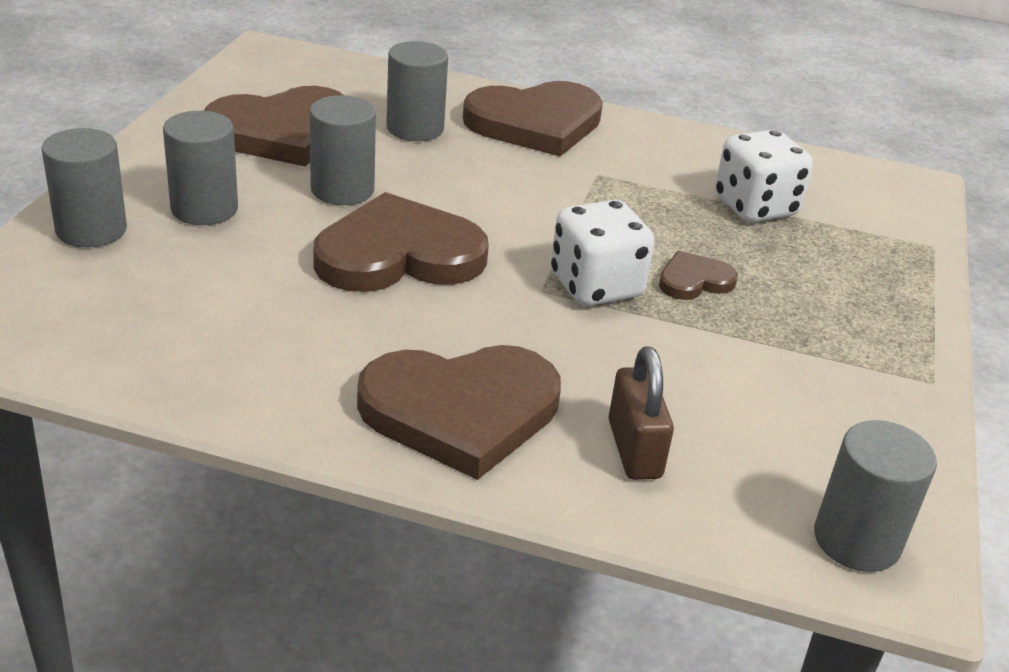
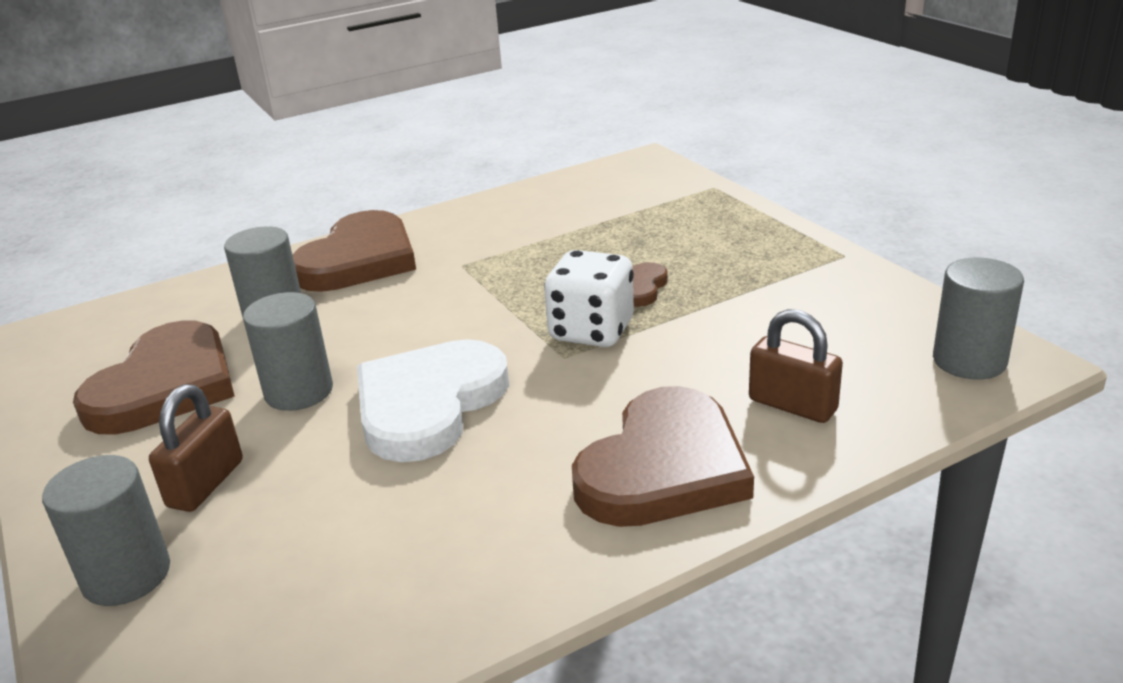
camera: 40 degrees left, 5 degrees down
grey cylinder [163,111,238,225] -> brown padlock [149,385,243,512]
brown heart [313,192,489,292] -> white heart [357,339,509,462]
white dice [715,130,813,222] -> none

